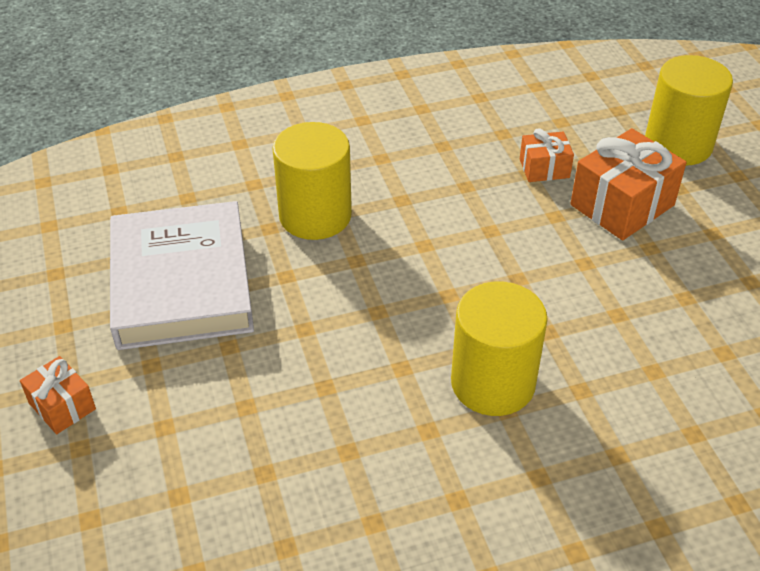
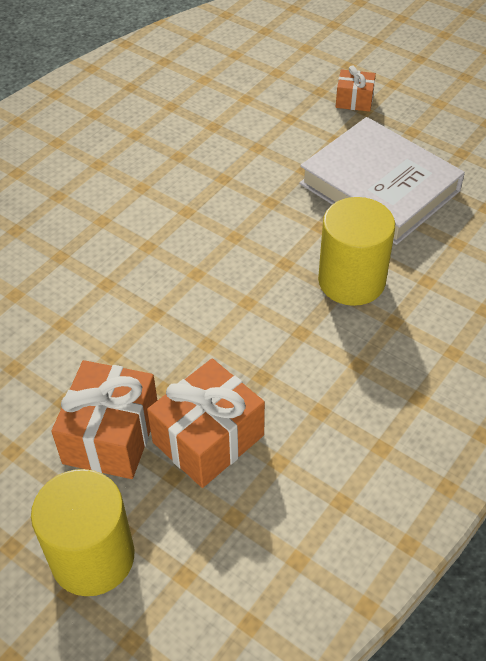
camera: 145 degrees right, 5 degrees up
yellow cylinder [451,281,548,416] -> none
orange gift [520,128,574,182] -> orange gift [147,359,265,488], size x1.81

